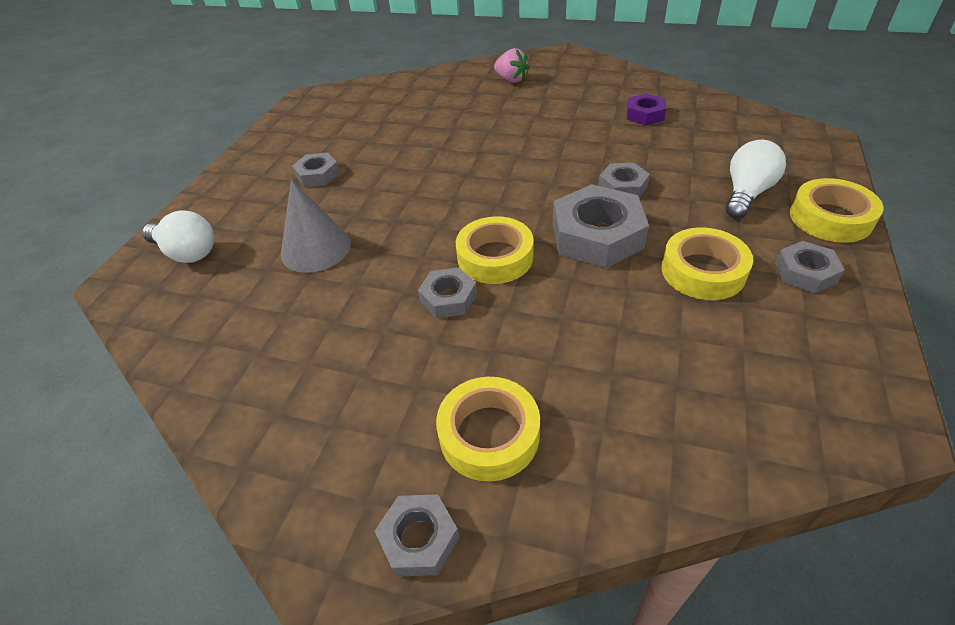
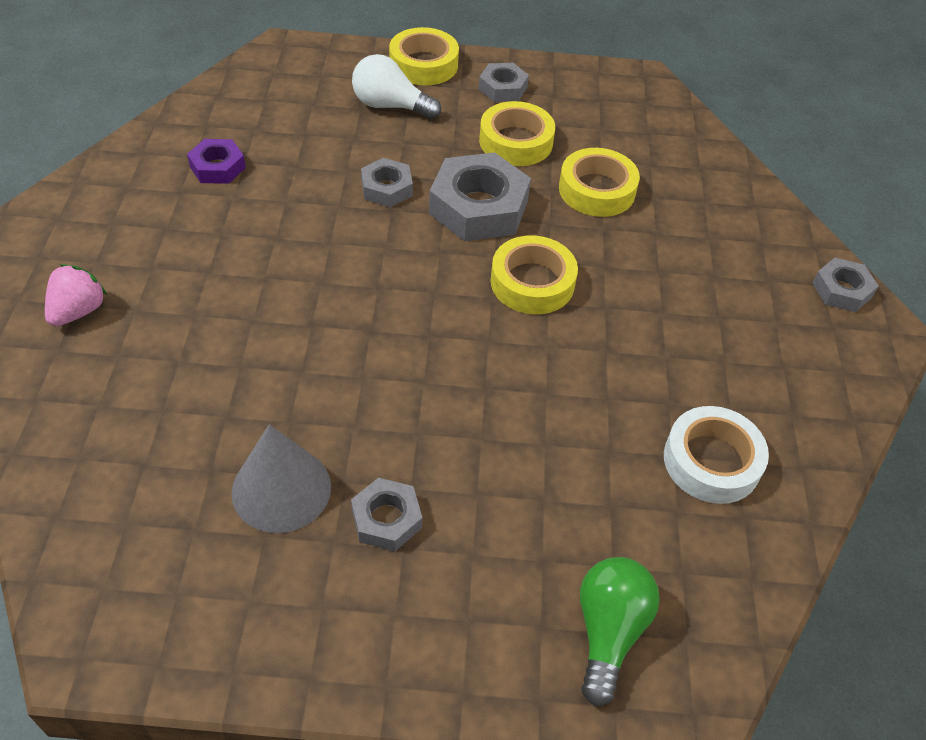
camera: 110 degrees left, 5 degrees up
white light bulb [142,210,214,263] -> green light bulb [580,557,660,706]
grey cone [281,180,351,273] -> grey cone moved to [231,424,331,533]
grey nut [418,267,477,318] -> none
yellow tape [436,377,540,482] -> yellow tape moved to [559,148,640,217]
none -> white tape [664,406,769,504]

